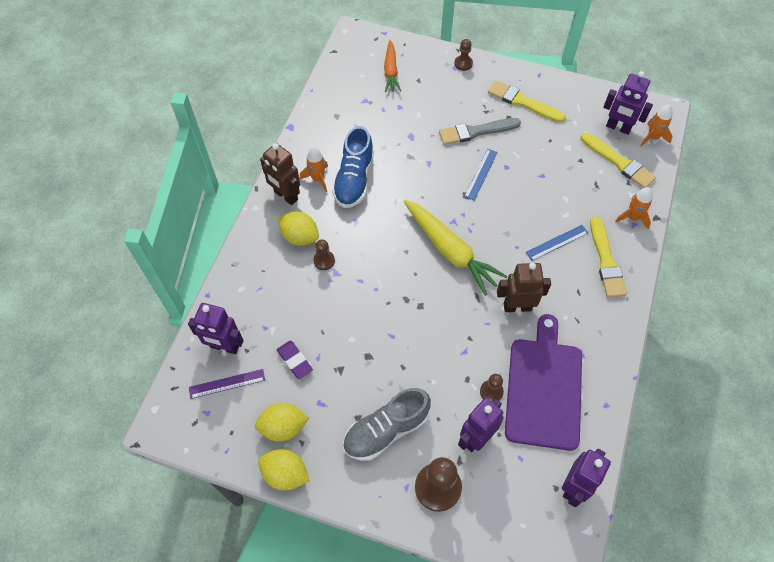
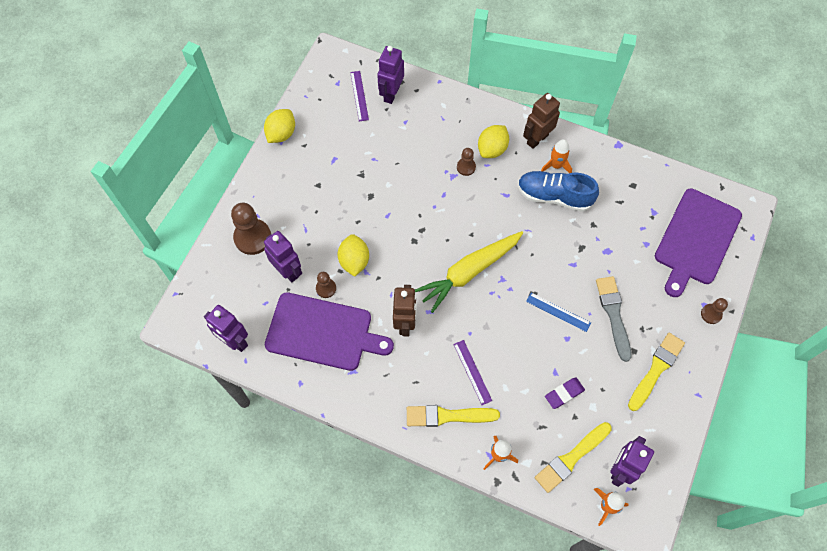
camera: 95 degrees right, 5 degrees up
yellow lemon [254,403,309,442] -> yellow lemon moved to [338,234,369,277]
purple eraser [277,341,313,379] -> purple eraser moved to [545,377,585,409]
grey shoe [343,388,431,461] -> none
orange carrot [384,40,401,92] -> purple cutting board [655,188,742,297]
blue ruler [526,225,588,261] -> purple ruler [453,340,492,405]

